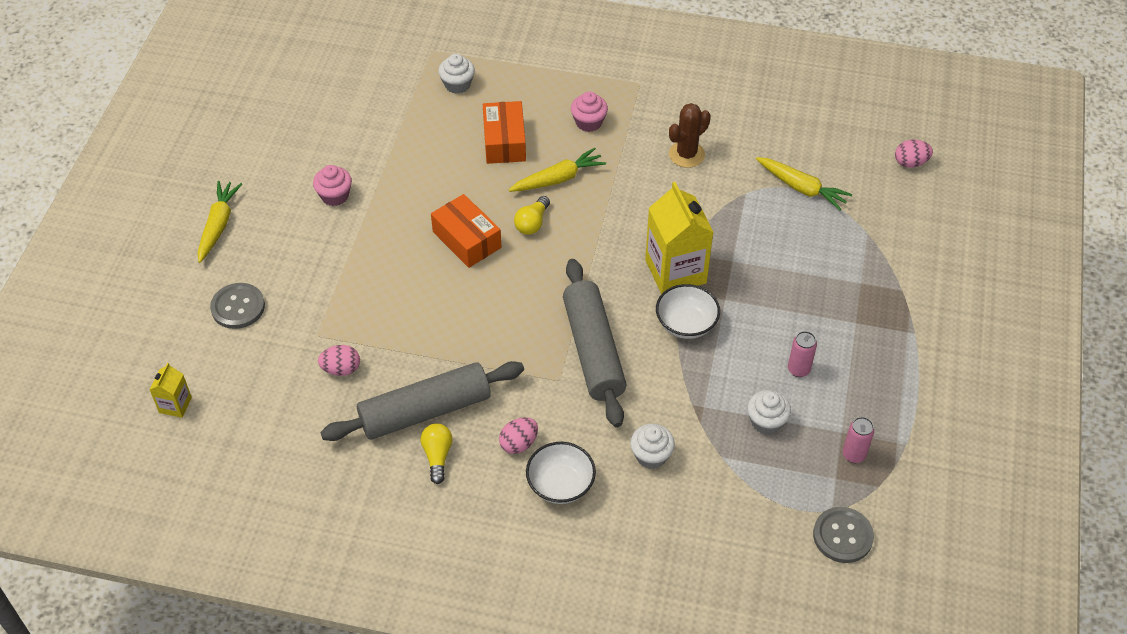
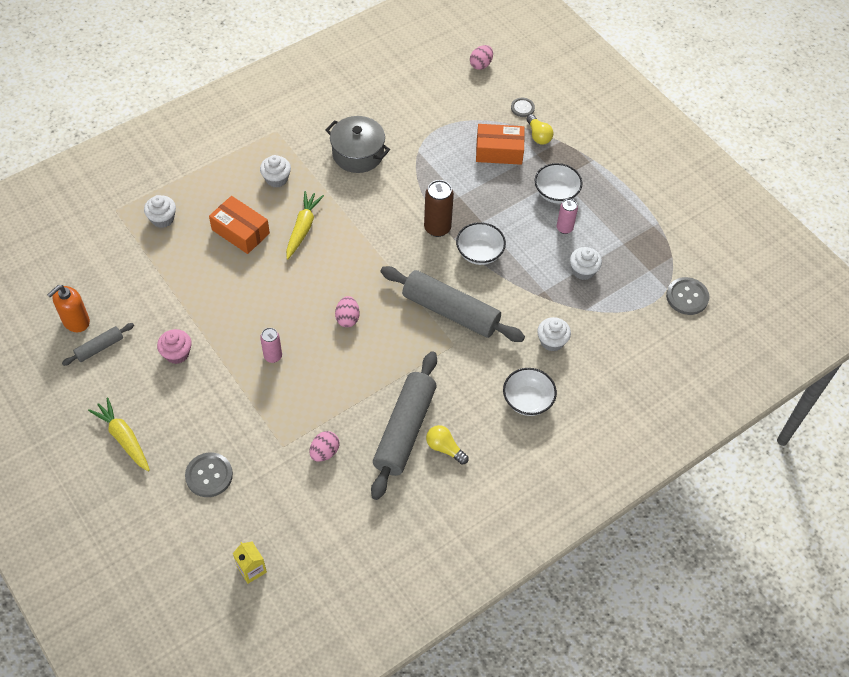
camera: 50 degrees left, 5 degrees up
orange box [431,194,501,268] -> orange box moved to [476,124,525,165]
pink egg [499,417,538,454] -> pink egg moved to [335,296,360,327]
yellow light bulb [514,196,550,235] -> yellow light bulb moved to [526,114,554,144]
pink cupcake [571,92,608,132] -> white cupcake [260,155,291,188]
yellow carton [645,182,713,294] -> brown can [424,180,454,237]
brown cactus [669,103,711,168] -> grey pot [326,116,390,173]
yellow carrot [756,157,852,211] -> none
pink can [842,417,874,463] -> pink can moved to [260,328,282,363]
none -> orange soap dispenser [47,285,90,332]
none -> grey rolling pin [62,323,134,366]
none -> grey button [511,98,535,117]
none -> white bowl [535,163,582,204]

